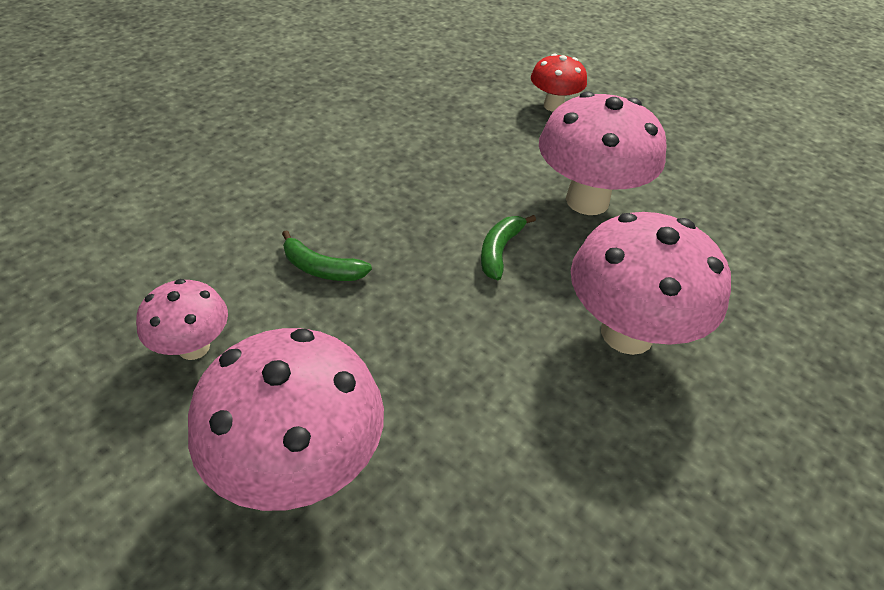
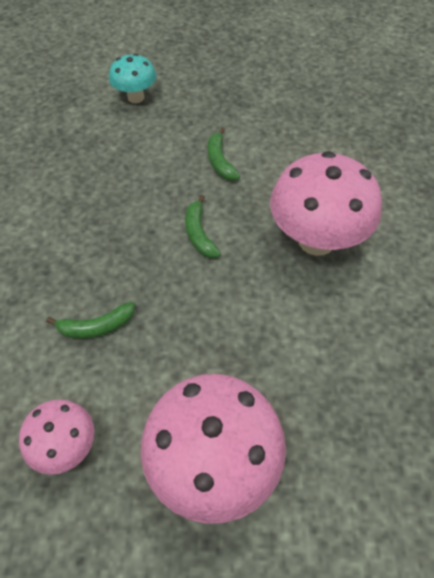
camera: 35 degrees left, 10 degrees up
red mushroom [531,53,587,111] -> turquoise mushroom [109,53,156,103]
pink mushroom [539,91,667,215] -> green banana [207,127,240,181]

